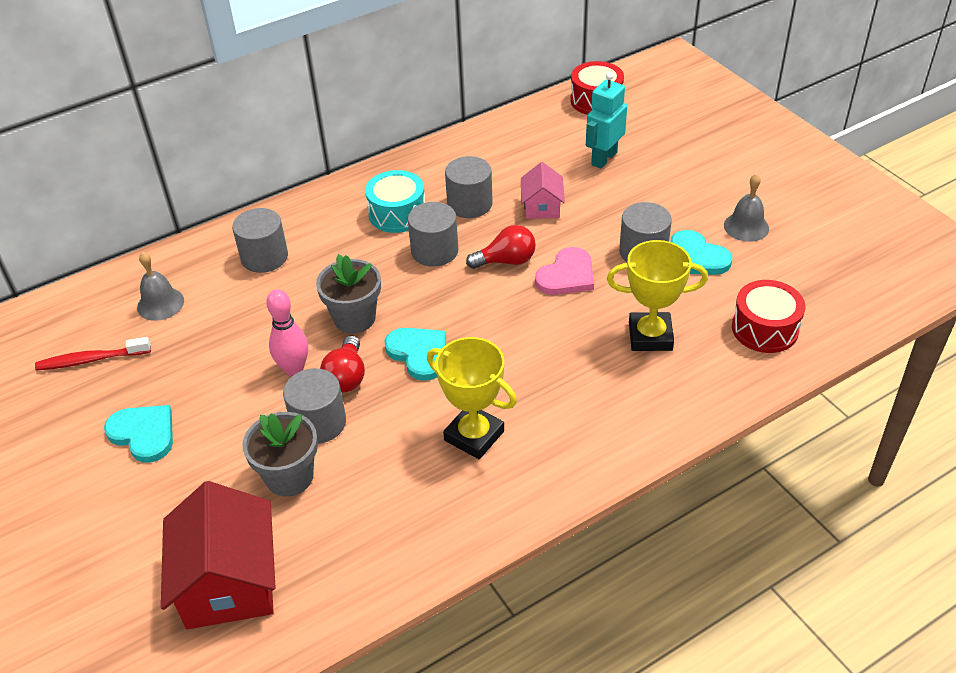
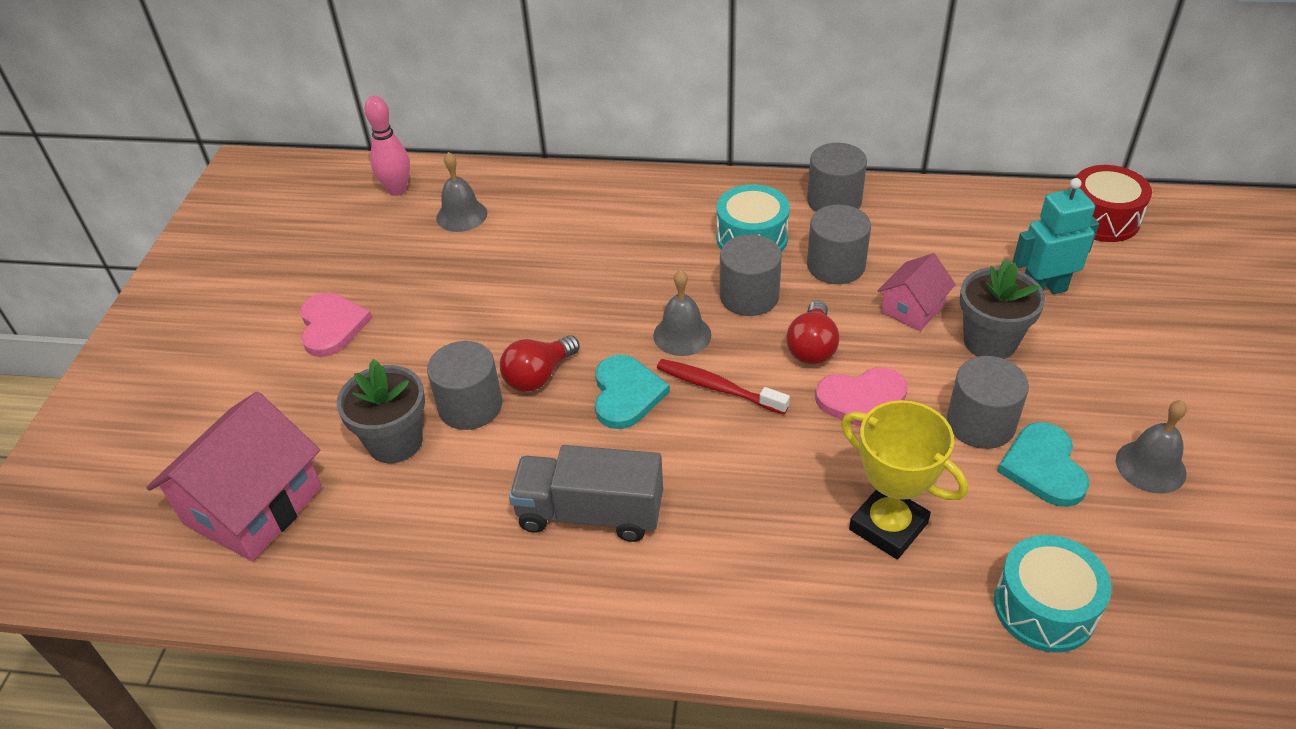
camera: 40 degrees right, 0 degrees up
red toothbrush [35,337,151,371] -> red toothbrush moved to [657,359,790,415]
turquoise heart [104,405,173,463] -> pink heart [300,292,372,357]
red house [161,481,276,629] -> pink house [146,392,322,561]
grey cylinder [232,208,288,273] -> grey cylinder moved to [807,143,867,212]
pink bowling pin [266,289,308,376] -> pink bowling pin moved to [364,96,410,196]
grey flower pot [316,254,381,334] -> grey flower pot moved to [960,258,1045,359]
yellow trophy [427,337,517,459] -> grey truck [509,445,663,542]
red light bulb [466,225,536,269] -> red light bulb turned 75 degrees clockwise [786,300,840,364]
red drum [732,280,805,353] -> turquoise drum [994,535,1112,653]
none -> grey bell [653,270,711,356]

